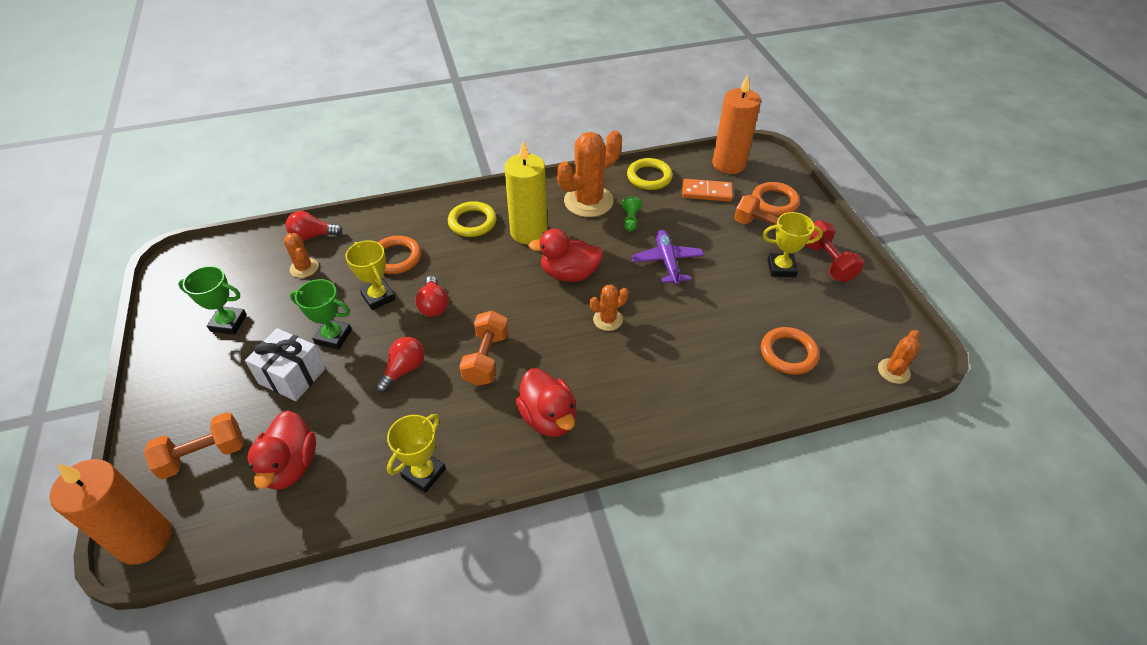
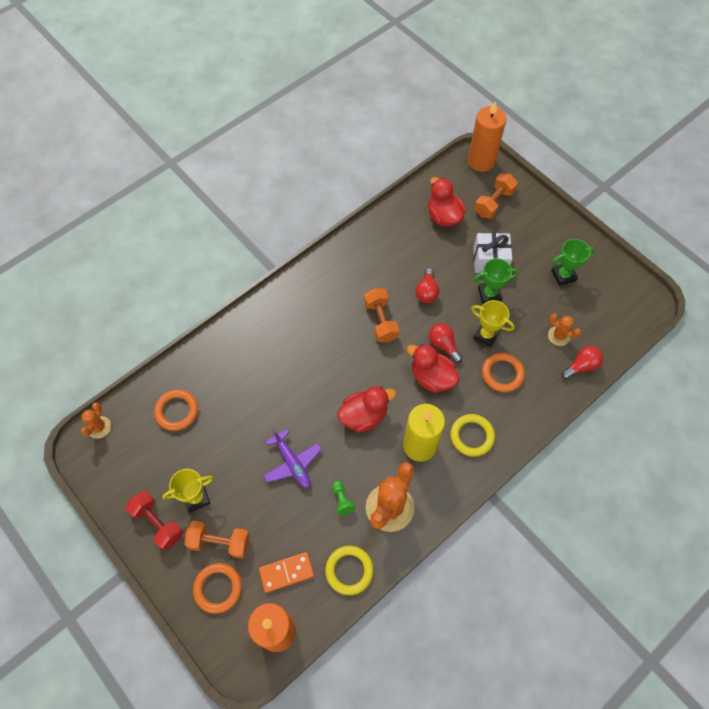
camera: 155 degrees right, 15 degrees up
yellow trophy [387,414,446,493] -> none
red duck [516,368,576,437] -> red duck moved to [407,344,460,393]
orange cactus [590,285,629,331] -> none

